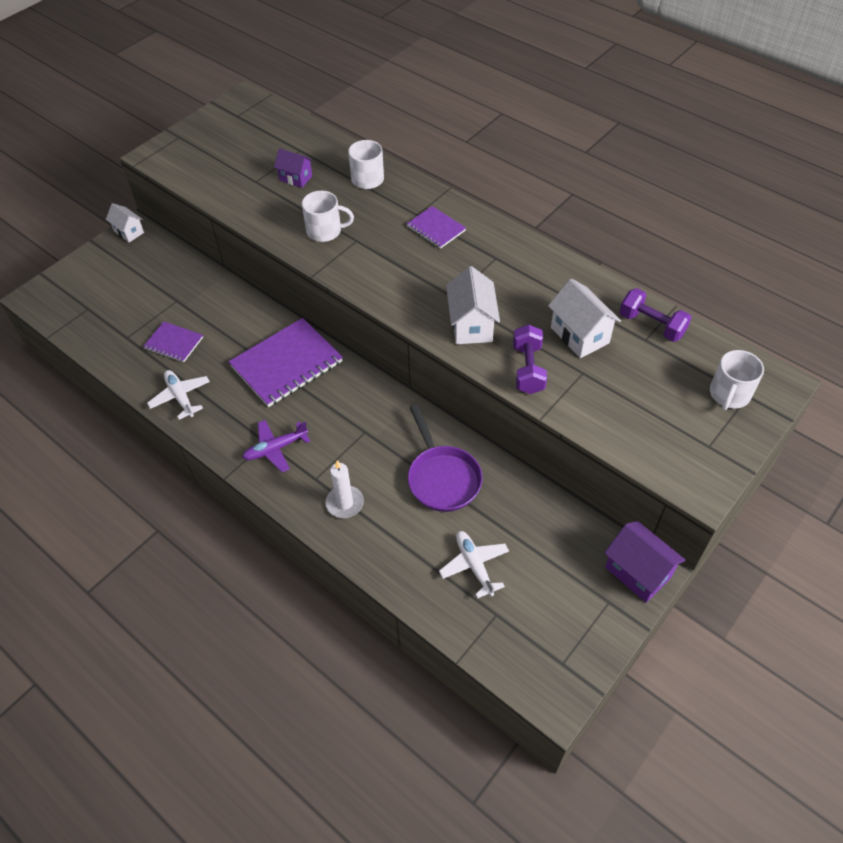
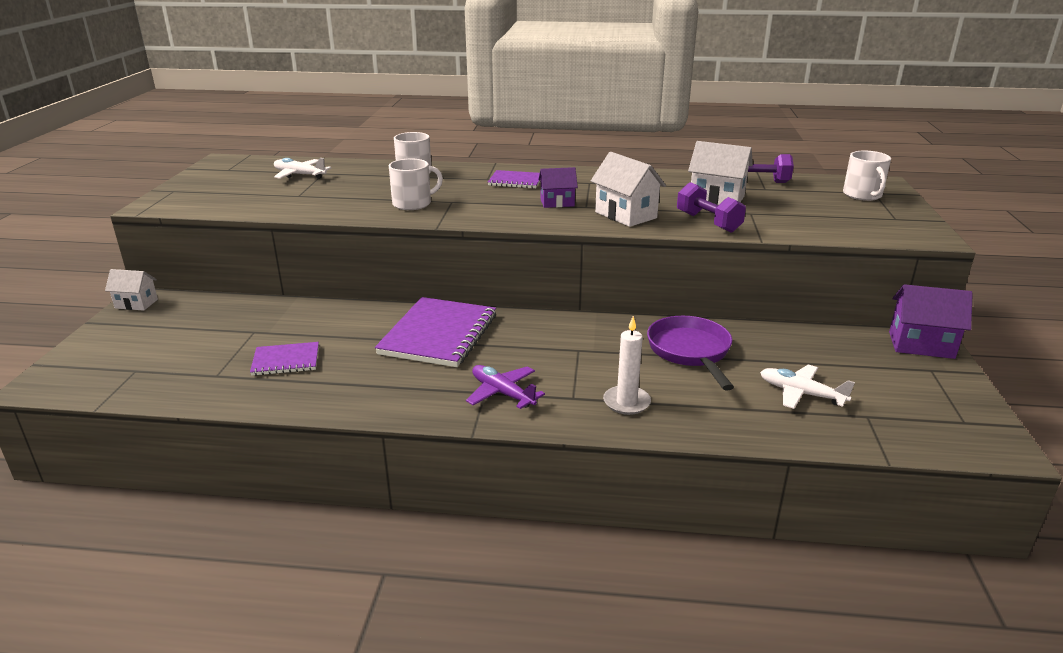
camera: 35 degrees left, 25 degrees down
white plane [147,370,210,420] -> white plane moved to [274,158,331,179]
purple plane [242,420,310,472] -> purple plane turned 105 degrees clockwise [466,365,545,409]
purple house [274,148,313,188] -> purple house moved to [538,167,578,208]
purple pan [408,404,483,512] -> purple pan turned 135 degrees counterclockwise [647,316,734,391]

